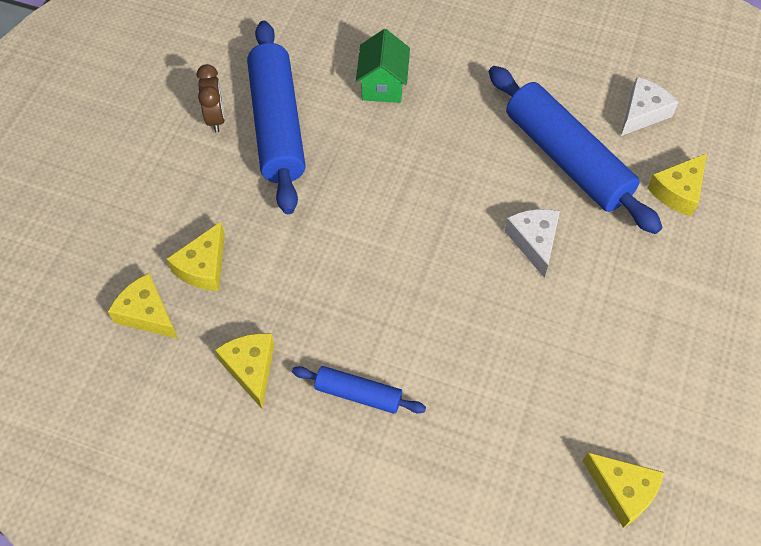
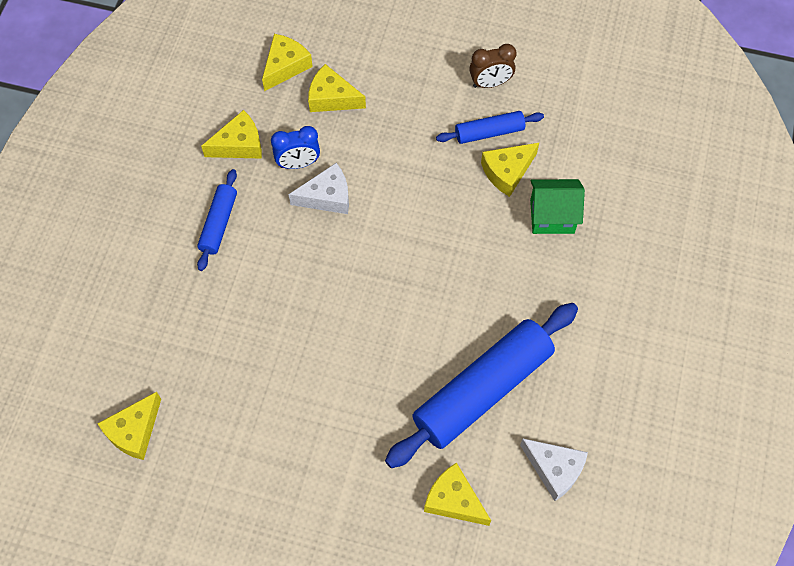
camera: 85 degrees right, 5 degrees up
blue rolling pin [247,21,306,214] -> blue rolling pin [436,111,544,144], size x0.49
white cheese [504,209,560,278] -> white cheese moved to [289,163,349,214]
none -> blue clock [271,126,320,169]
none -> yellow cheese [481,143,539,197]

